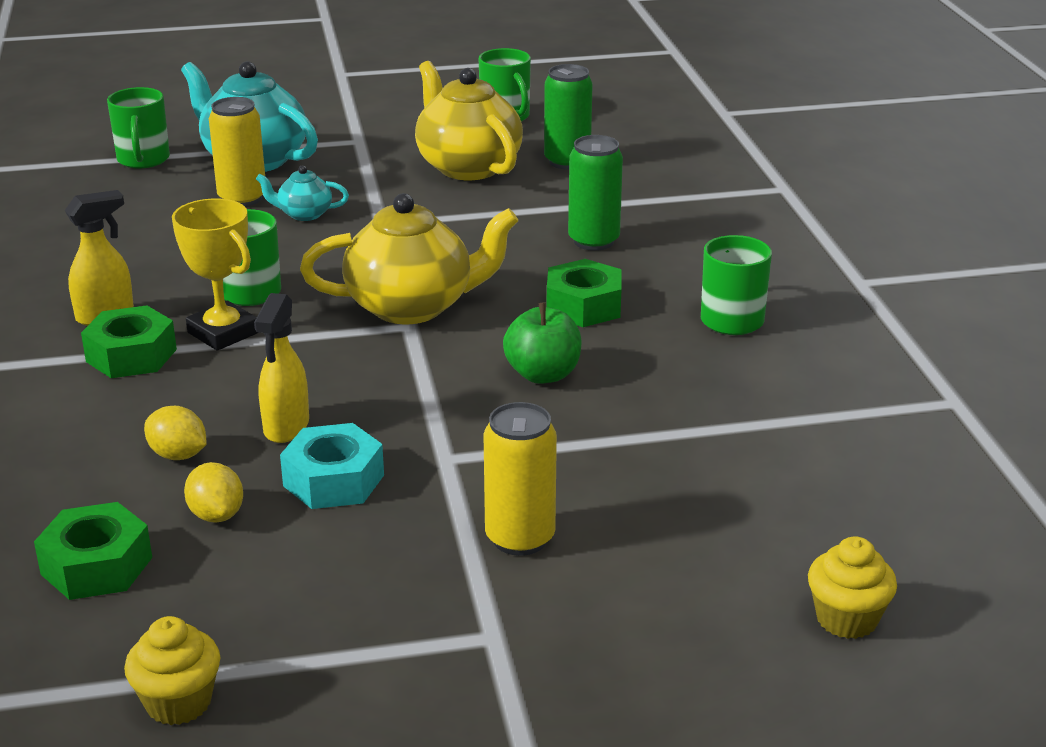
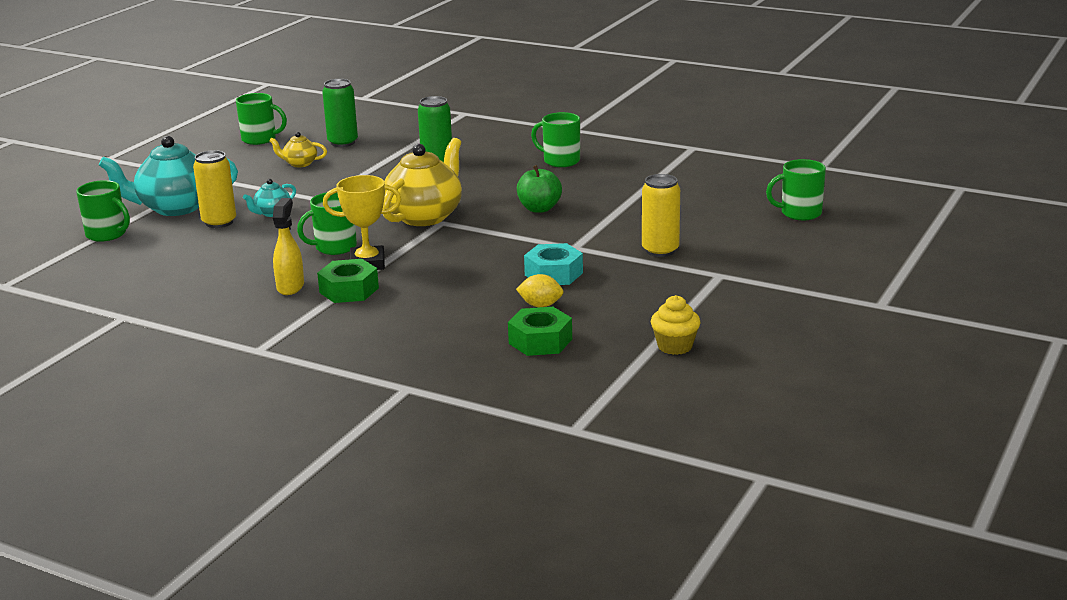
camera: 50 degrees left, 5 degrees down
yellow lemon [144,406,207,460] -> none
yellow spray bottle [254,293,309,443] -> none
yellow teapot [415,61,523,180] -> yellow teapot [269,132,327,167], size x0.48
green nut [547,259,621,327] -> none
yellow cupcake [808,536,897,639] -> green mug [766,159,826,220]

